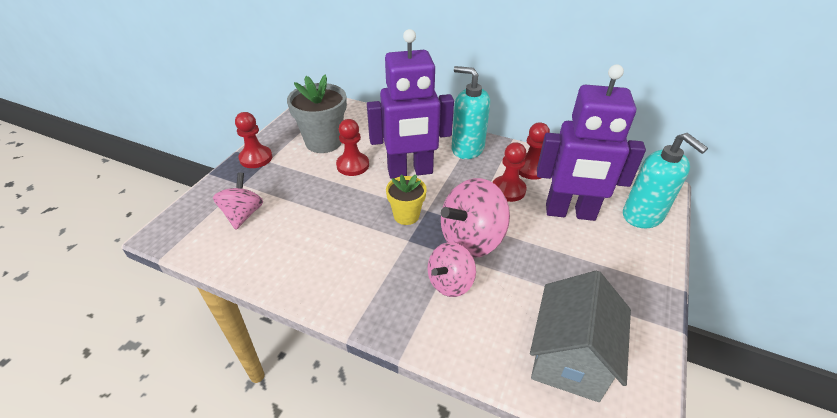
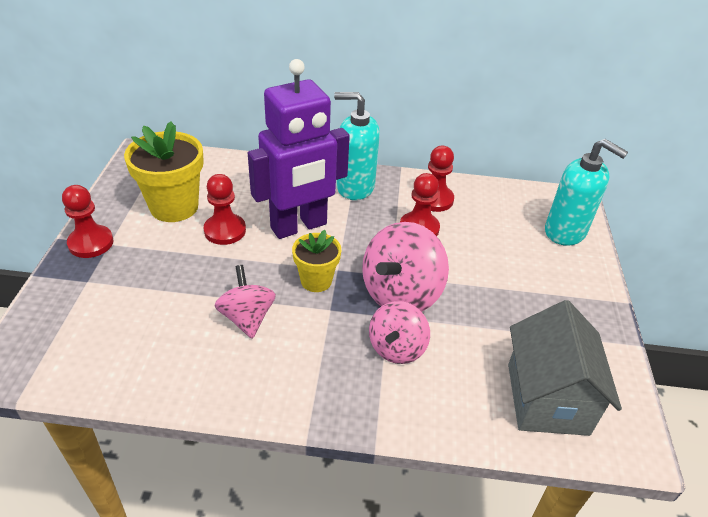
camera: 20 degrees left, 0 degrees up
pink spinning top [213,172,263,230] -> pink spinning top moved to [214,265,276,339]
grey flower pot [287,75,347,153] -> yellow flower pot [124,121,204,222]
purple robot [537,64,646,221] -> none

